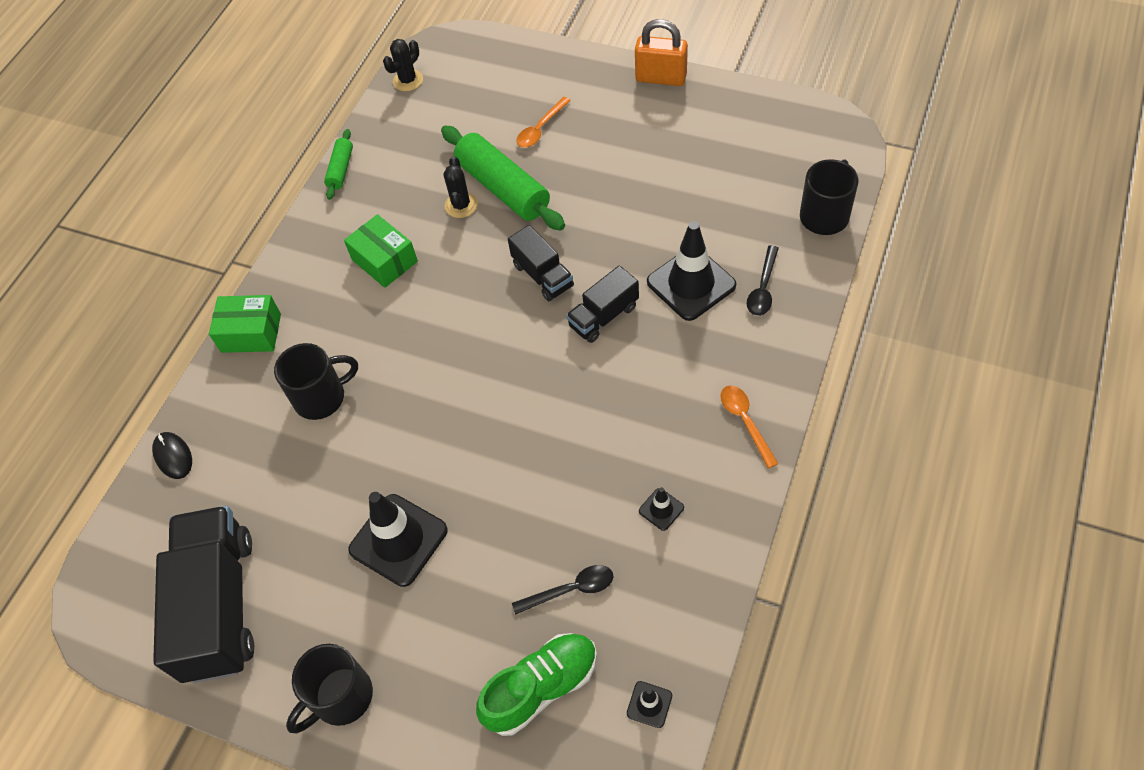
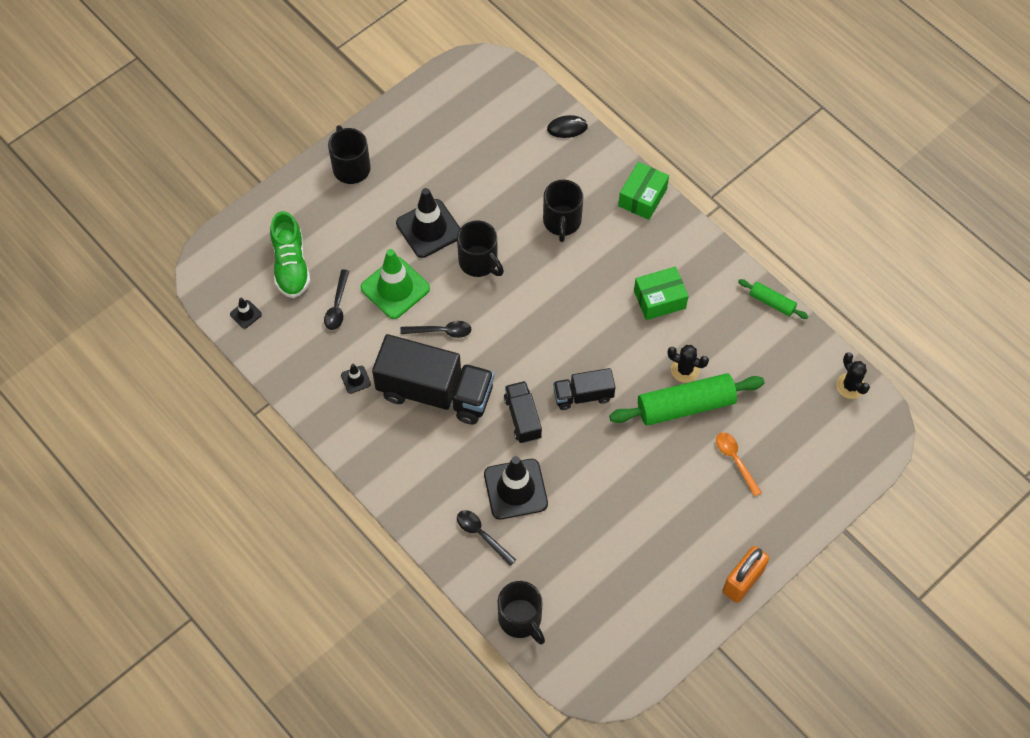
camera: 110 degrees right, 5 degrees up
black truck [153,506,254,683] -> black truck moved to [372,334,494,424]
orange spoon [720,385,779,468] -> none
none -> green traffic cone [361,249,430,319]
none -> black spoon [400,321,471,338]
none -> black mug [457,221,504,277]

